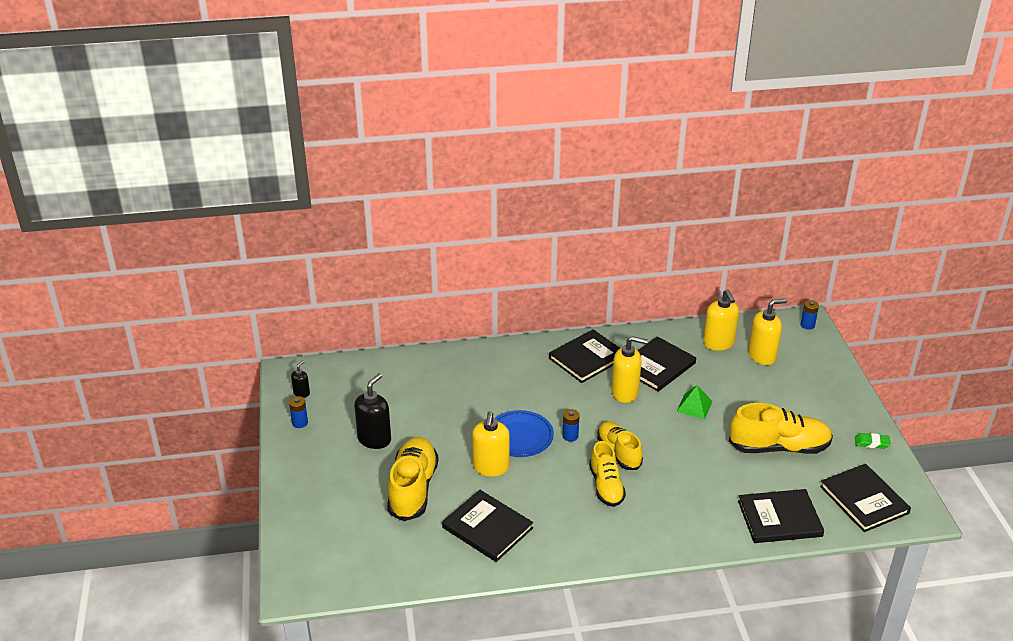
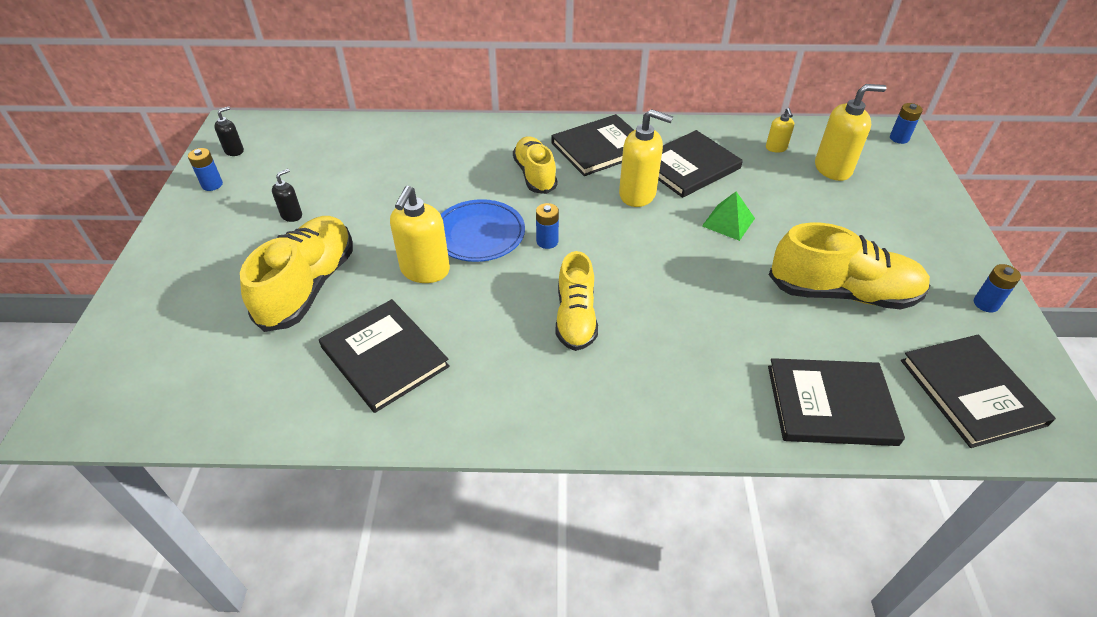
camera: 10 degrees right, 10 degrees up
black soap dispenser [354,373,391,449] -> black soap dispenser [272,169,302,222], size x0.52
yellow shoe [597,421,643,470] -> yellow shoe moved to [513,136,557,194]
yellow soap dispenser [703,289,739,351] -> yellow soap dispenser [766,108,794,153], size x0.52
green eraser [855,433,891,449] -> blue battery [974,264,1021,312]

